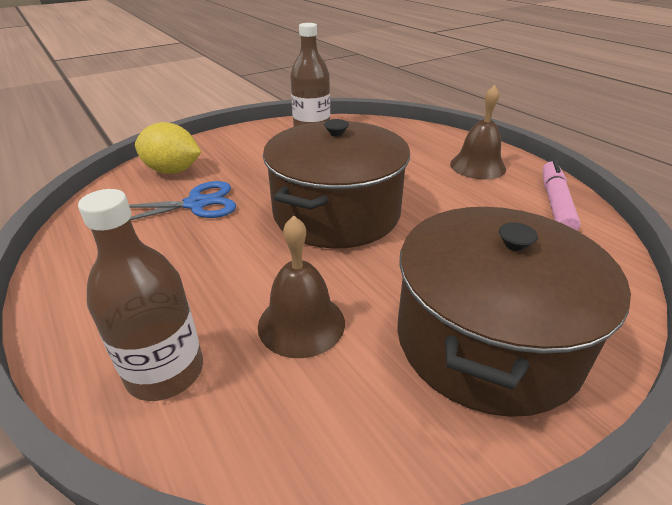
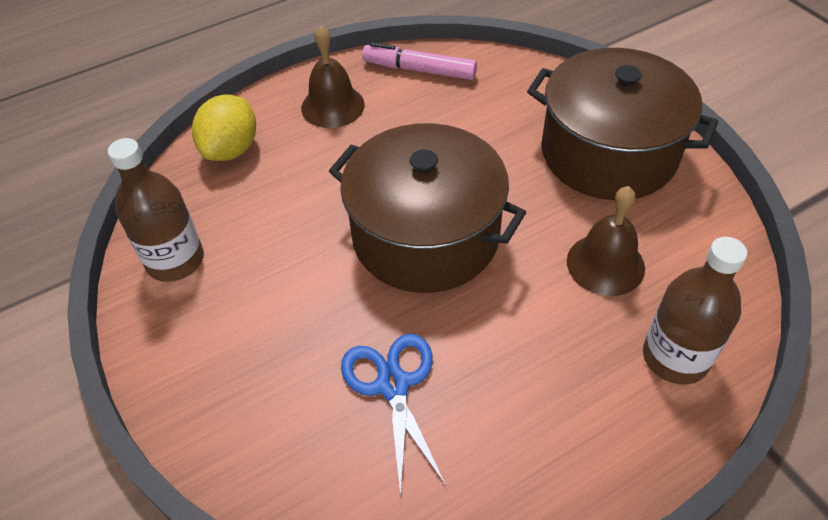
camera: 85 degrees left, 15 degrees up
yellow lemon [135,122,201,174] -> yellow lemon moved to [192,94,256,161]

